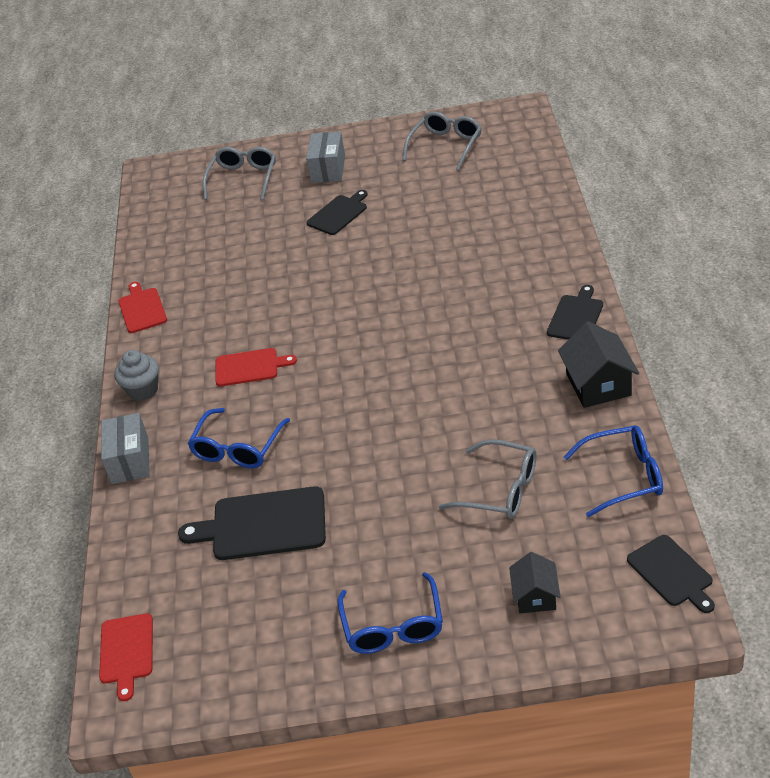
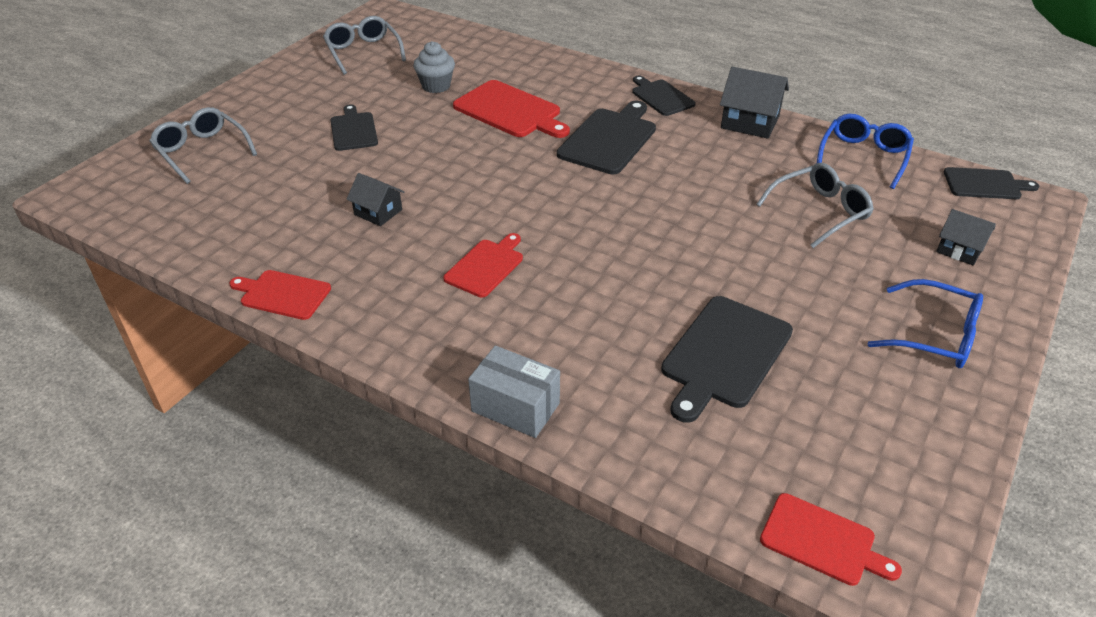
camera: 60 degrees left, 0 degrees up
grey cupcake [114,350,159,401] -> grey cupcake moved to [413,41,455,93]
blue glasses [188,408,290,468] -> none
grey box [306,131,345,183] -> none
none -> black house [346,173,404,226]
none -> red cutting board [453,80,570,138]
none -> black cutting board [557,101,656,174]

